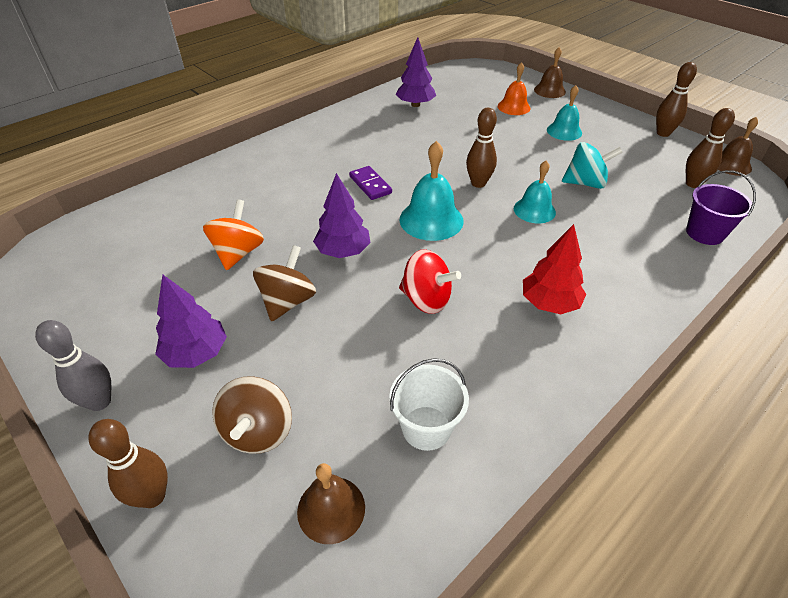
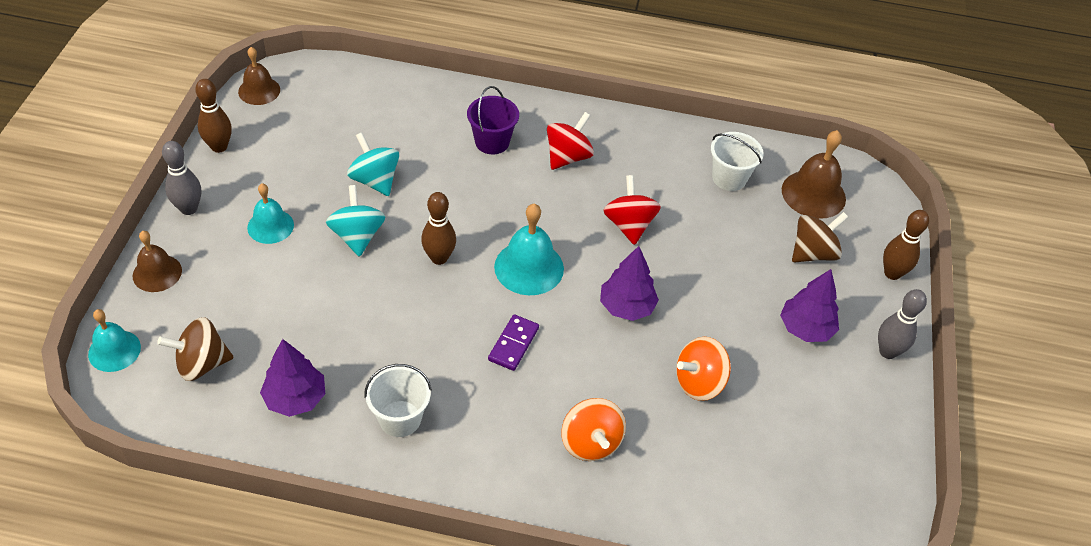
camera: 130 degrees left, 5 degrees up
brown spinning top [253,245,316,322] -> brown spinning top moved to [157,317,234,381]
brown bell [297,463,365,544] -> brown bell [782,130,846,219], size x1.51
orange bell [498,62,530,115] -> none
turquoise bell [514,161,556,223] -> turquoise bell moved to [88,309,141,372]
red tree [523,224,586,314] -> red spinning top [547,112,594,170]
brown bowling pin [686,108,735,188] -> none
purple bucket [686,170,756,245] -> purple bucket moved to [467,86,519,154]
none -> grey bowling pin [162,141,201,215]
none -> turquoise spinning top [326,185,385,257]
none -> white bucket [364,364,432,437]
none -> orange spinning top [562,398,626,461]

